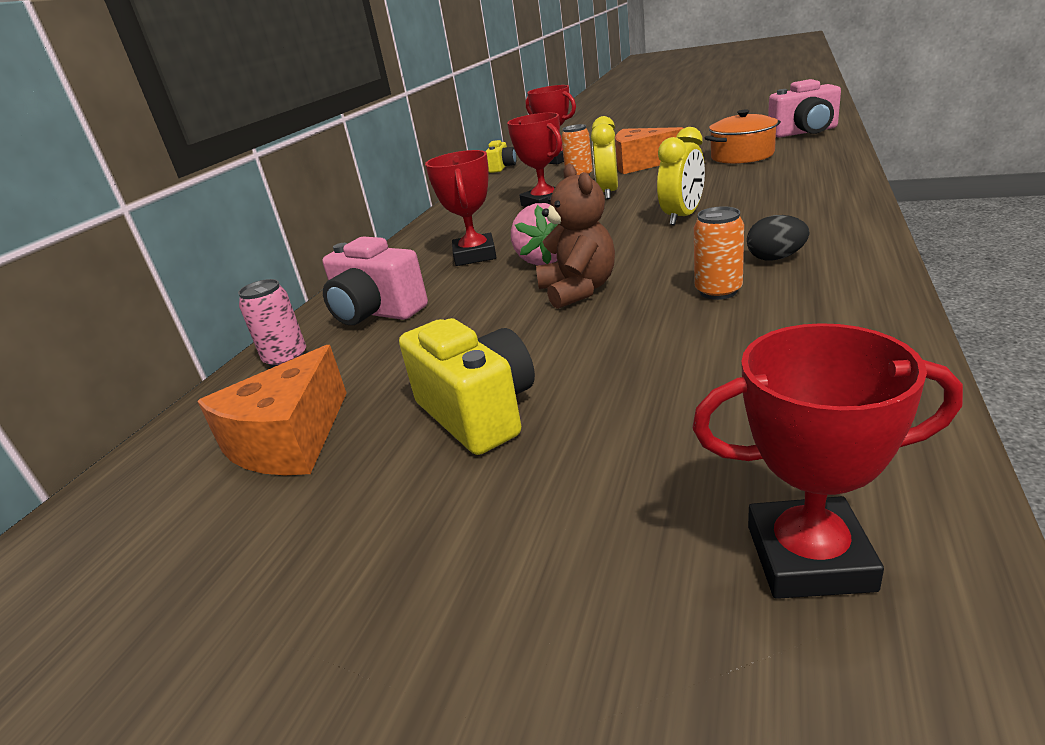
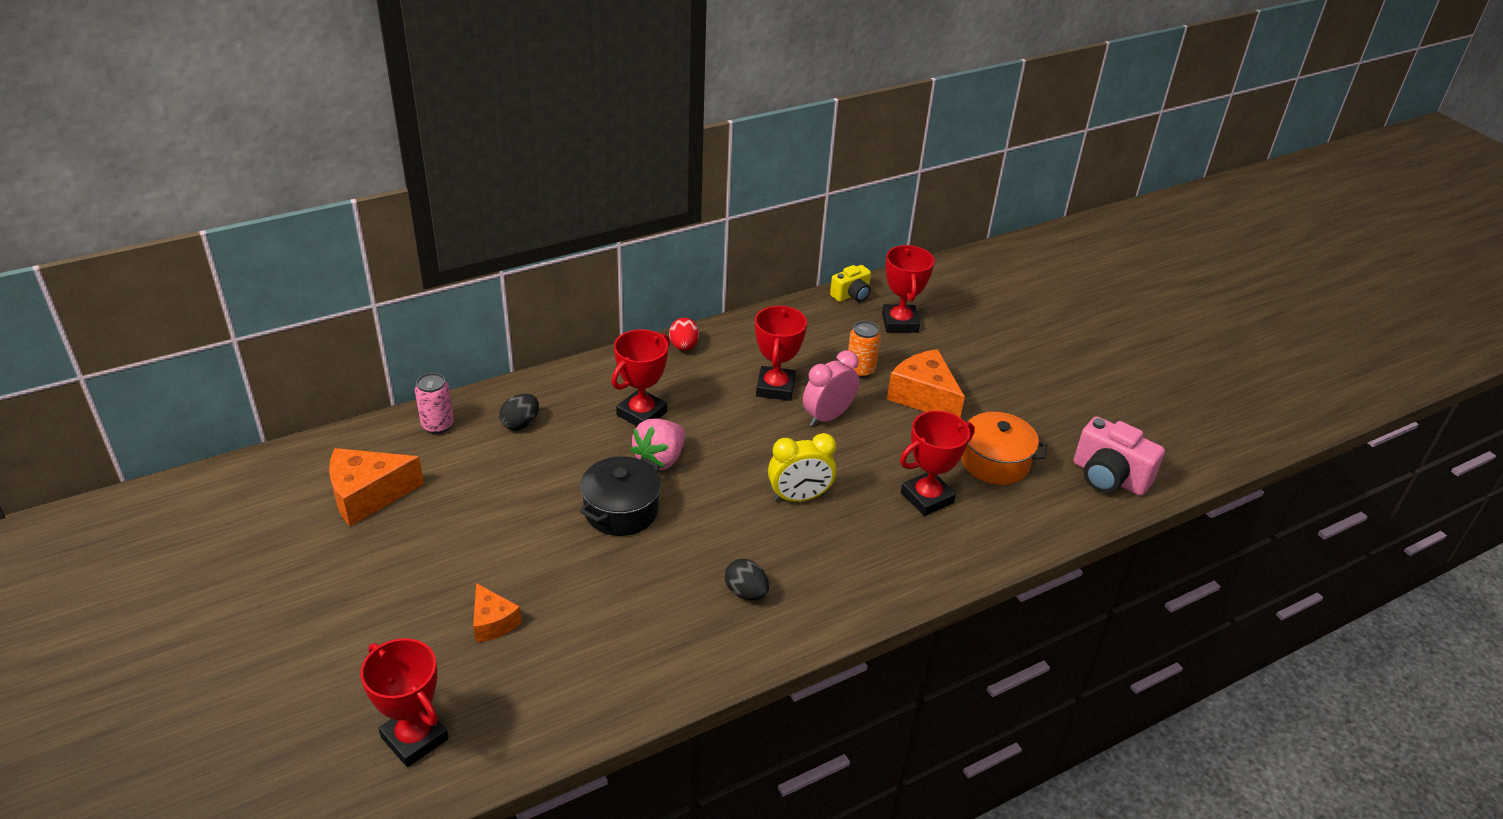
camera: 35 degrees right, 10 degrees up
pink camera [322,236,428,325] -> black egg [499,394,539,430]
yellow camera [399,318,535,455] -> none
brown teddy bear [536,164,615,309] -> black pot [580,456,661,536]
yellow clock [591,116,618,199] -> pink clock [803,350,859,427]
orange can [694,206,744,300] -> none
none -> orange cheese [473,583,522,643]
none -> red egg [669,318,699,351]
none -> red trophy [900,411,975,516]

